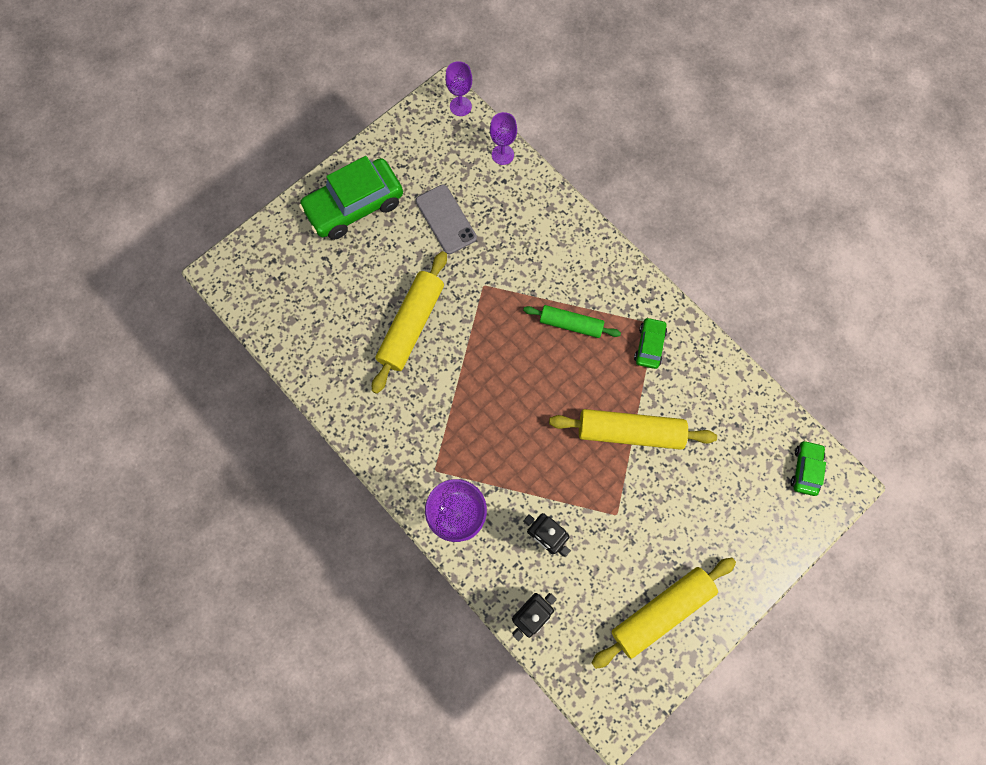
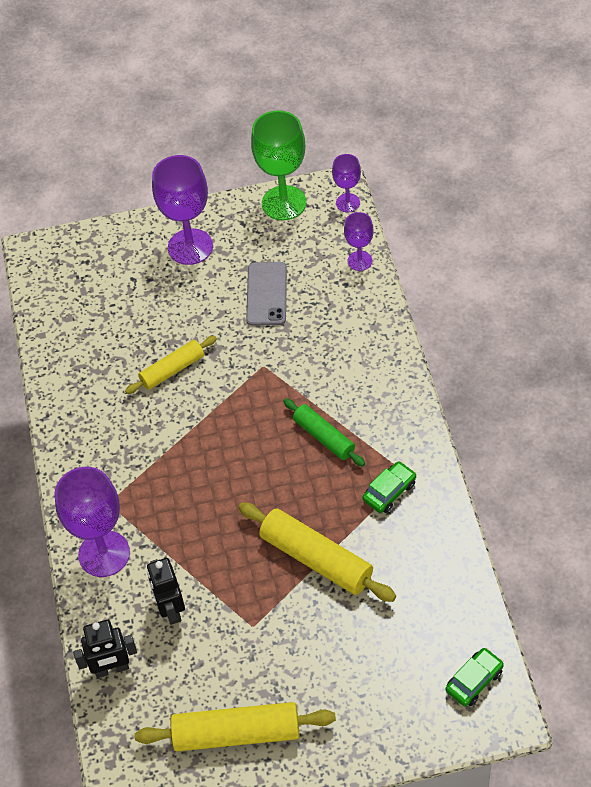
camera: 35 degrees right, 20 degrees down
green car [299,156,403,240] -> purple goblet [152,155,213,265]
yellow rolling pin [372,251,447,394] -> yellow rolling pin [125,336,217,394], size x0.62
none -> green goblet [251,110,306,220]

